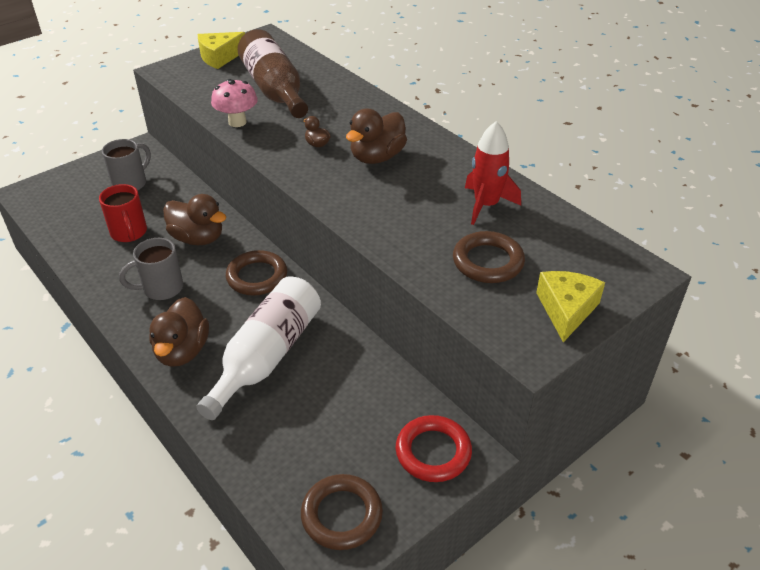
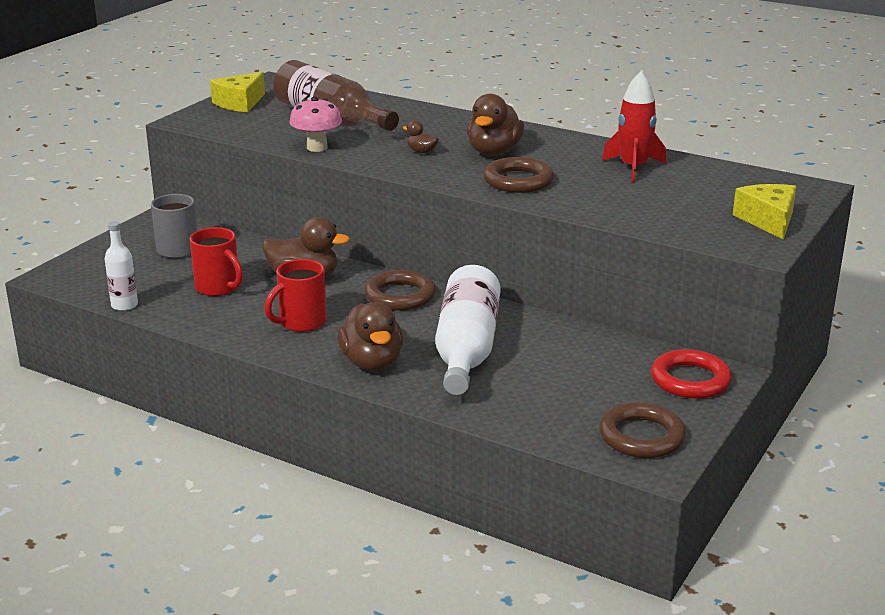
camera: 20 degrees left, 15 degrees down
grey mug [119,238,184,300] -> red mug [265,259,327,332]
brown ring [453,231,525,283] -> brown ring moved to [483,157,554,193]
none -> white bottle [104,221,138,311]

